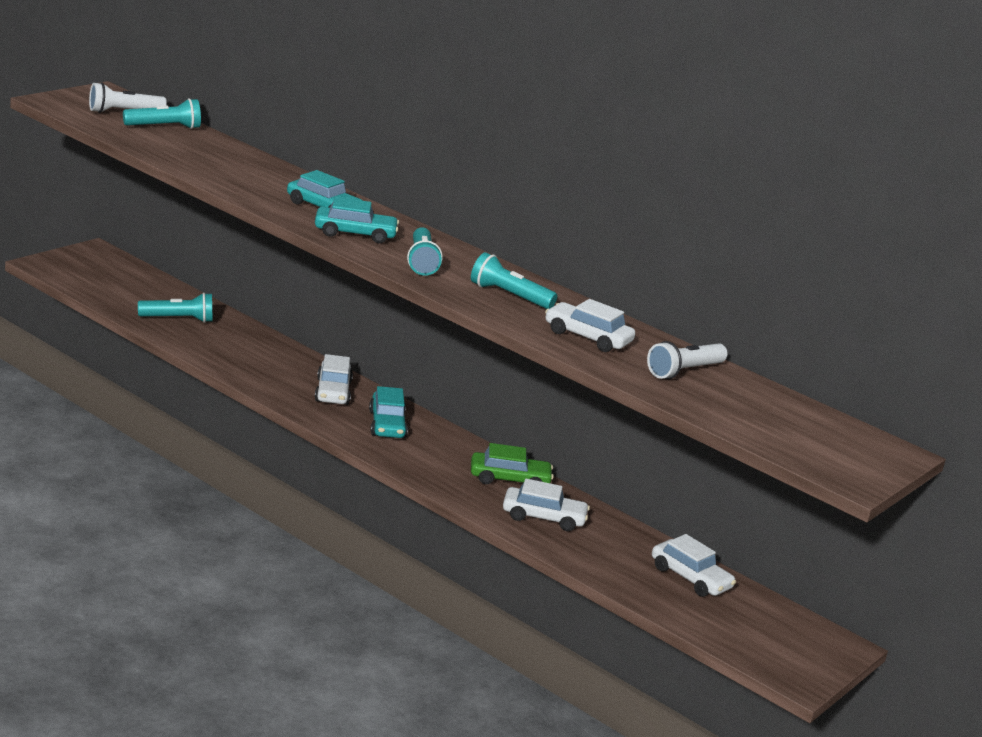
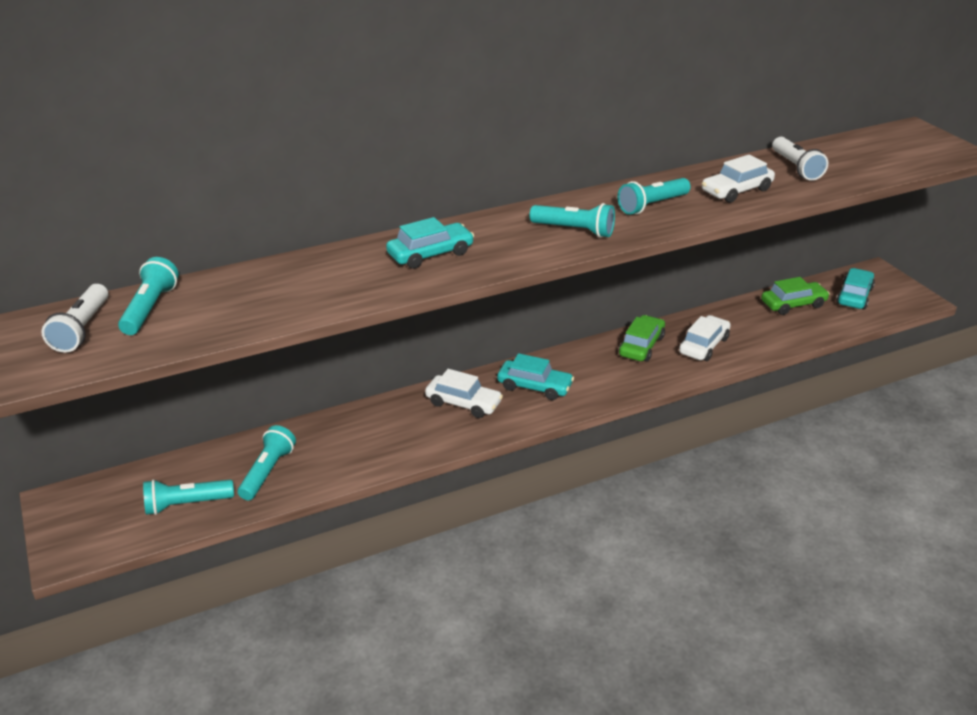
camera: 60 degrees left, 10 degrees up
turquoise car [315,197,399,243] -> turquoise car moved to [836,268,875,309]
white car [652,534,736,597] -> green car [761,277,830,315]
none -> turquoise flashlight [143,479,234,515]

